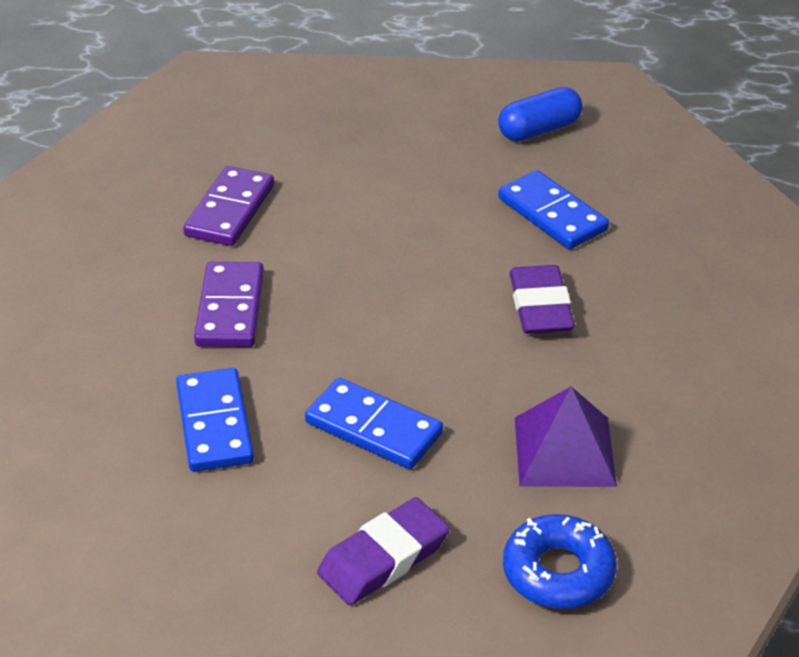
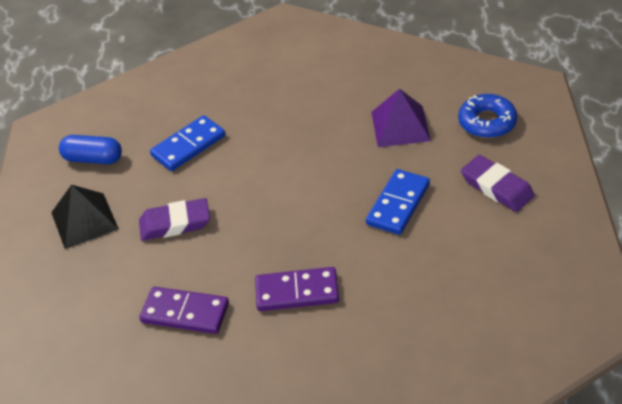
camera: 90 degrees left, 5 degrees up
blue domino [176,368,254,472] -> none
blue capsule [498,87,583,141] -> blue capsule turned 45 degrees counterclockwise [59,135,122,164]
purple eraser [509,265,575,334] -> purple eraser moved to [139,198,210,241]
none -> black pyramid [51,184,119,249]

